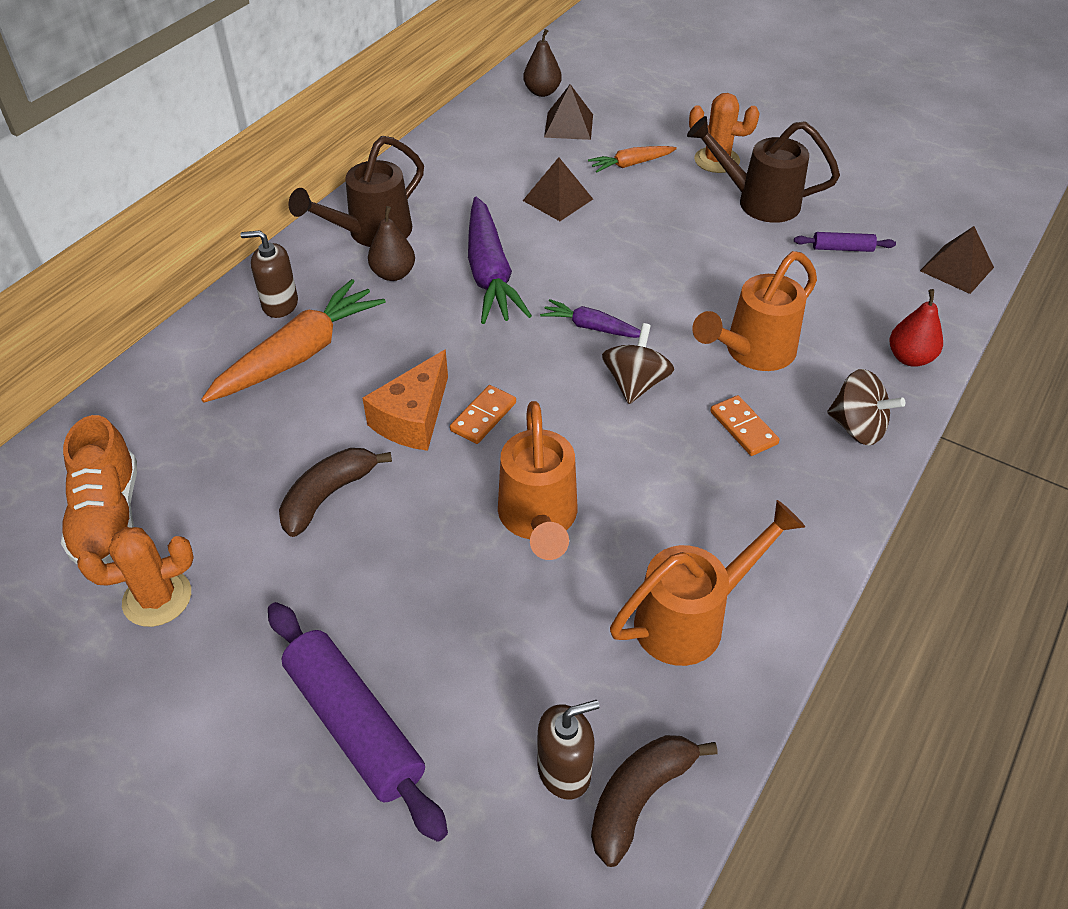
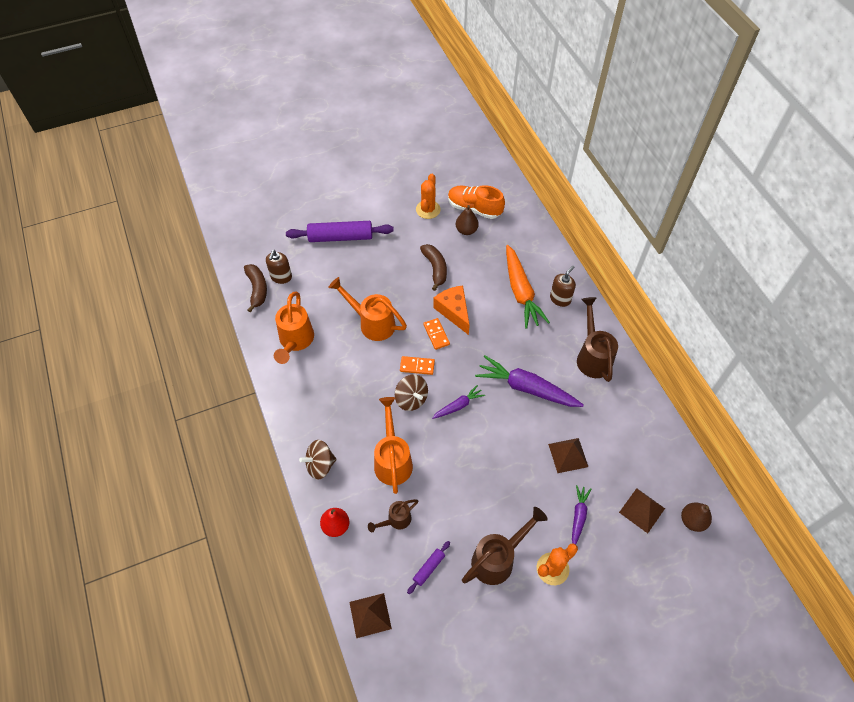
camera: 125 degrees right, 10 degrees up
brown pear [368,206,415,281] -> brown pear moved to [456,205,479,235]
orange carrot [588,146,677,173] -> purple carrot [572,485,591,544]
orange domino [710,395,780,456] -> orange domino moved to [400,356,435,375]
none -> brown watering can [368,499,419,532]

